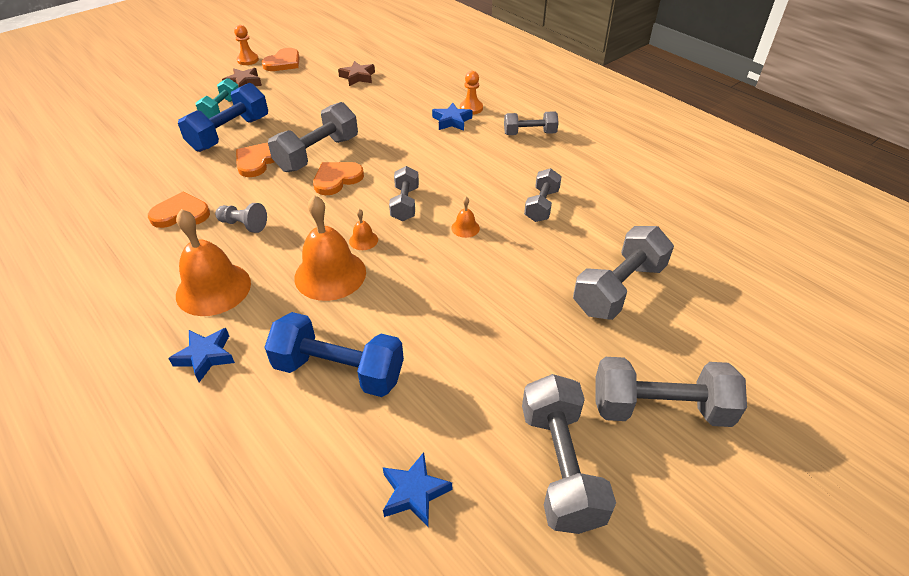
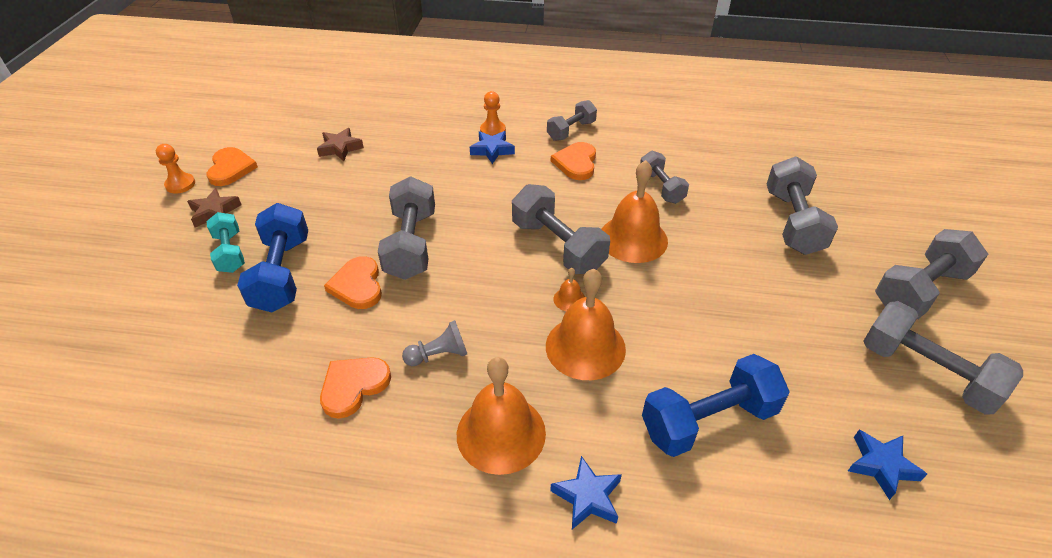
camera: 40 degrees left, 0 degrees up
orange heart [313,162,364,195] -> orange heart moved to [551,142,596,180]
grey dumbbell [389,166,419,221] -> grey dumbbell [512,184,610,274], size x1.63
orange bell [451,197,480,238] -> orange bell [602,160,668,263], size x2.31

